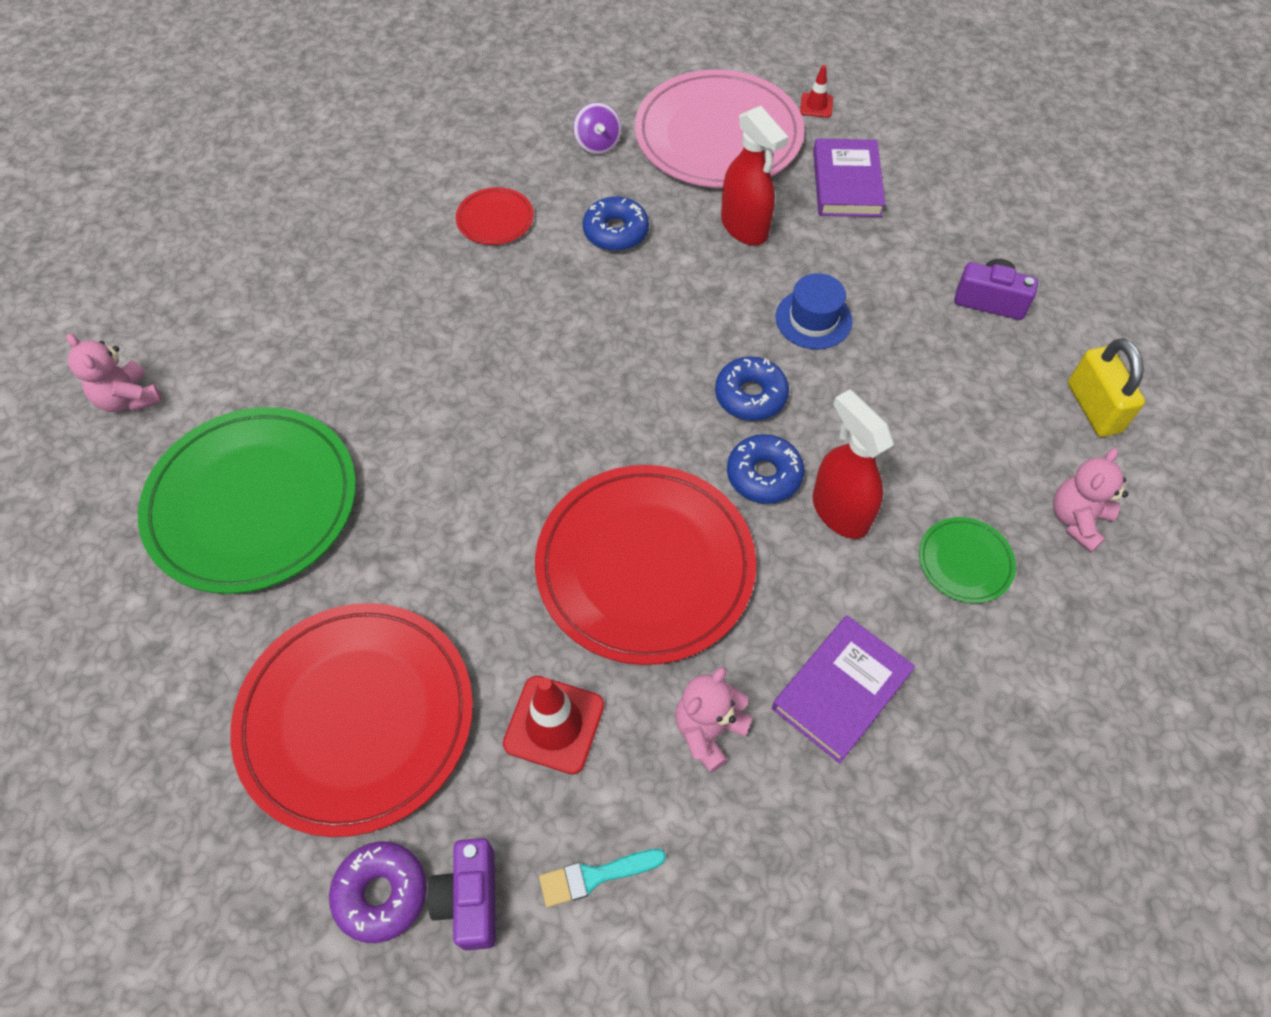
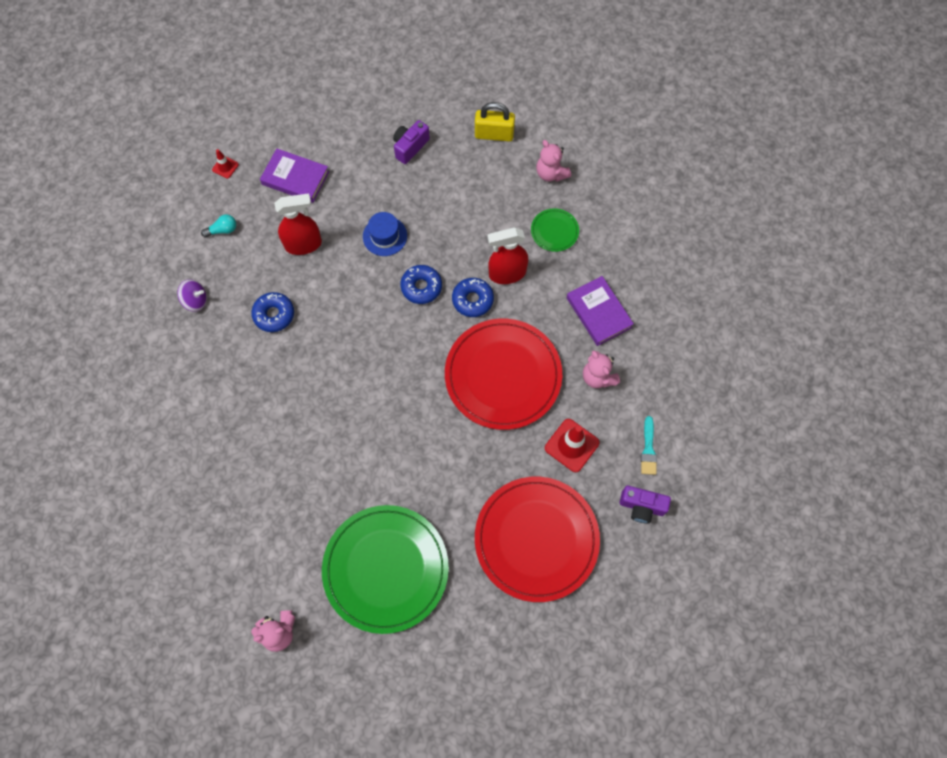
camera: 70 degrees left, 10 degrees up
purple donut [329,841,427,943] -> none
red plate [456,187,534,245] -> none
pink plate [635,69,804,188] -> turquoise light bulb [201,214,236,237]

